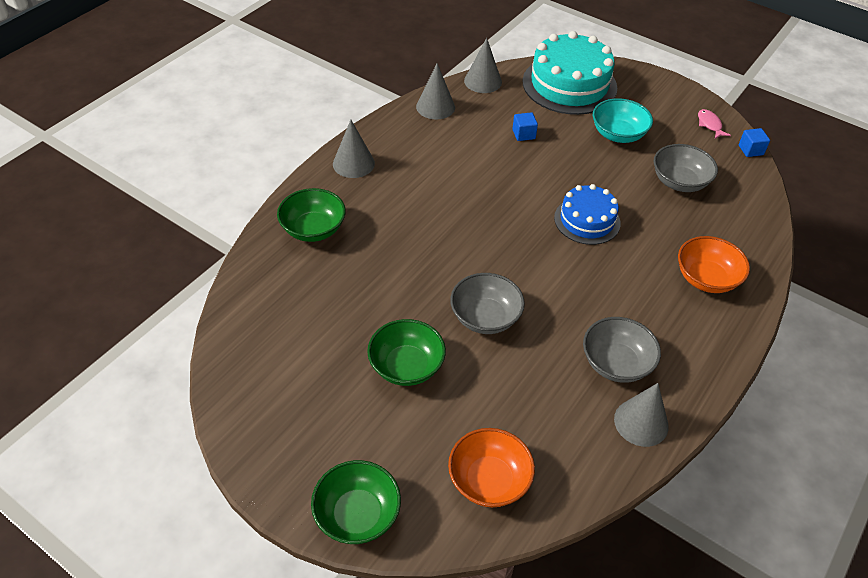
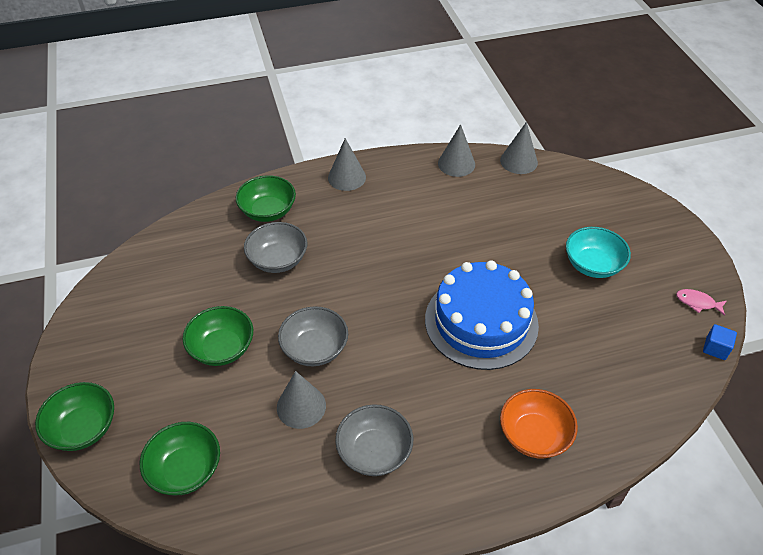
camera: 40 degrees right, 0 degrees up
orange bowl [448,428,535,507] -> green bowl [140,422,220,495]
blue cube [512,112,538,141] -> none
turquoise cake [523,31,617,115] -> none
blue cake [554,184,621,245] -> blue cake [425,260,539,370], size x1.68
grey cone [614,383,669,447] -> grey cone moved to [277,371,326,429]
grey bowl [654,144,718,192] -> grey bowl moved to [244,222,307,273]
pink fish [698,109,731,139] -> pink fish turned 90 degrees counterclockwise [676,289,727,316]

